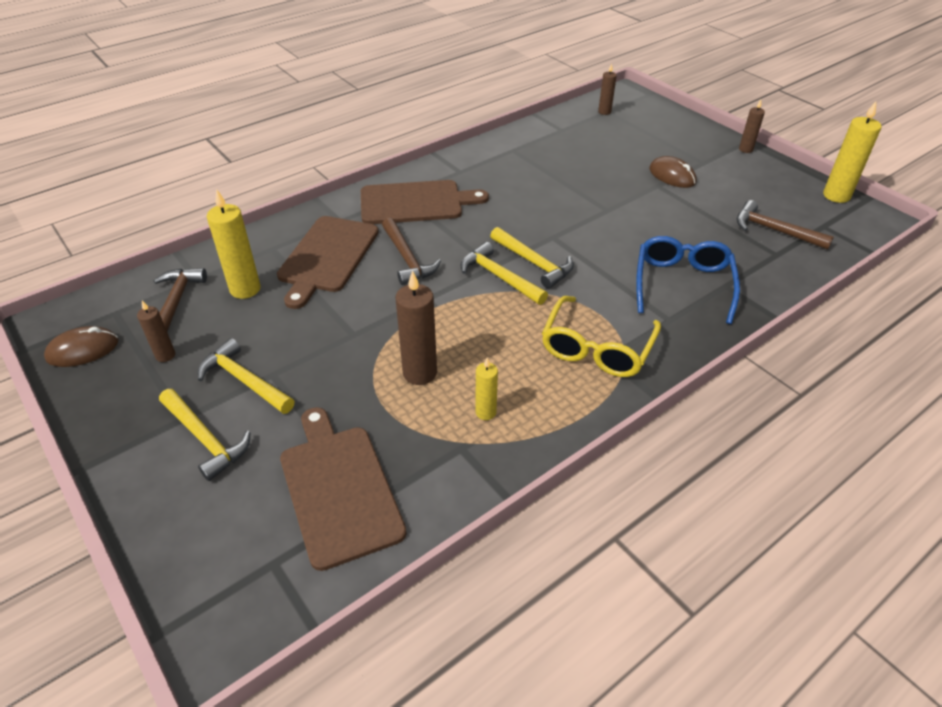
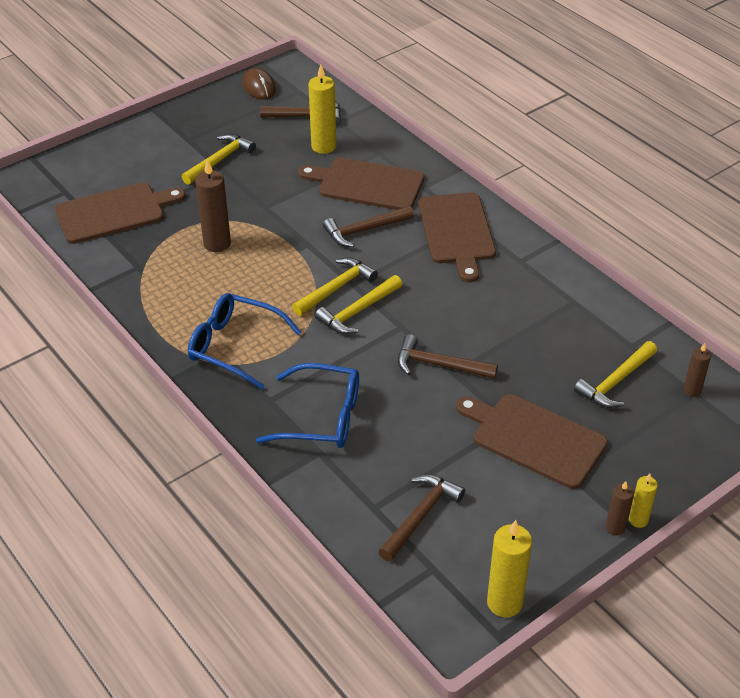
camera: 90 degrees right, 0 degrees up
brown candle [137,300,175,362] -> none
yellow hammer [159,389,250,481] -> yellow hammer moved to [574,341,657,408]
yellow candle [475,358,498,420] -> yellow candle moved to [629,473,658,528]
yellow glasses [542,296,661,377] -> blue glasses [188,293,302,389]
brown mouse [649,156,697,188] -> brown cutting board [456,394,608,489]
none -> brown hammer [398,334,498,379]

